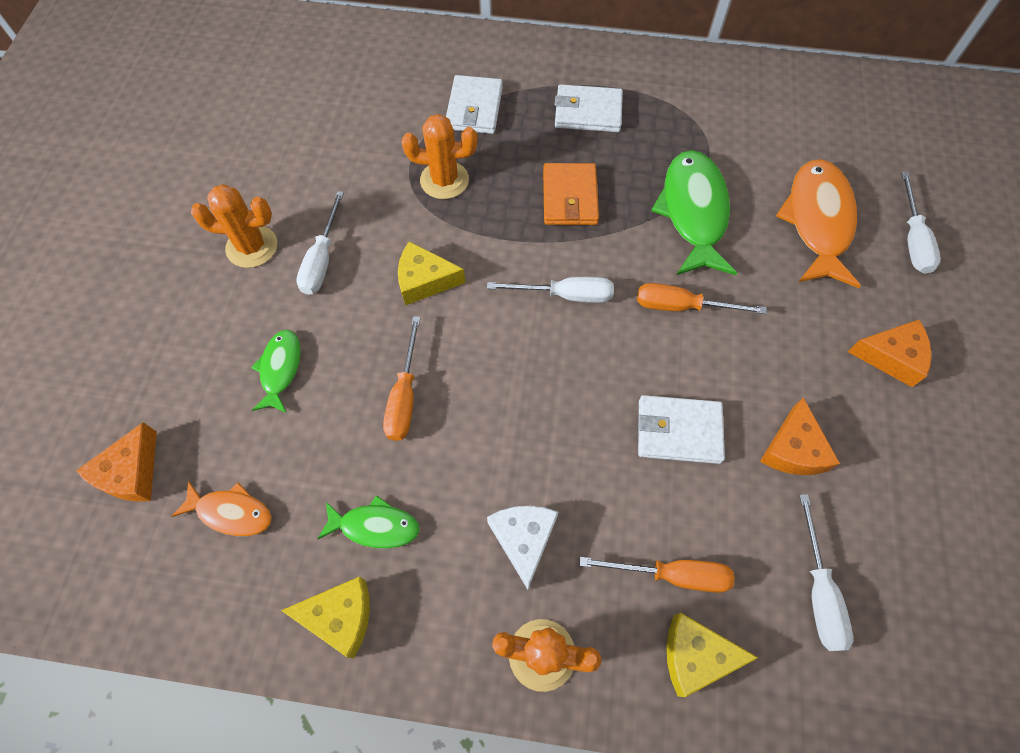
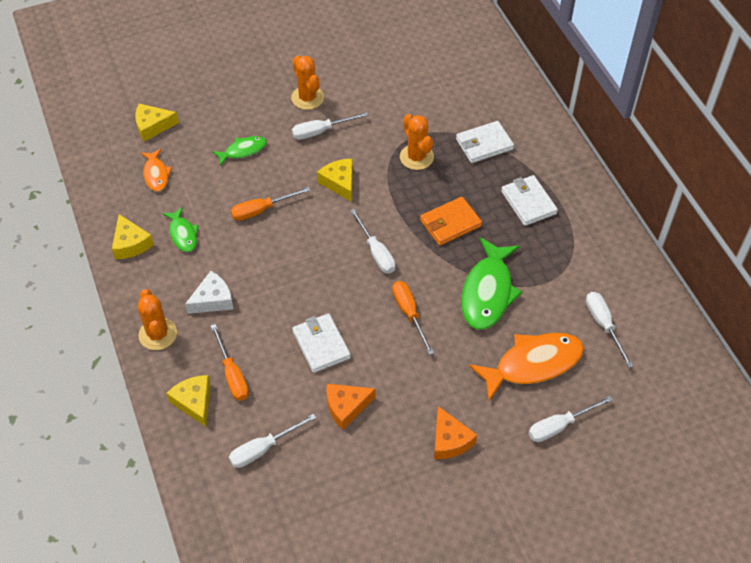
camera: 60 degrees right, 10 degrees down
orange cheese [76,422,157,502] -> yellow cheese [135,104,179,142]
green fish [651,150,737,275] -> green fish turned 135 degrees clockwise [461,237,522,330]
none -> white screwdriver [586,292,633,368]

